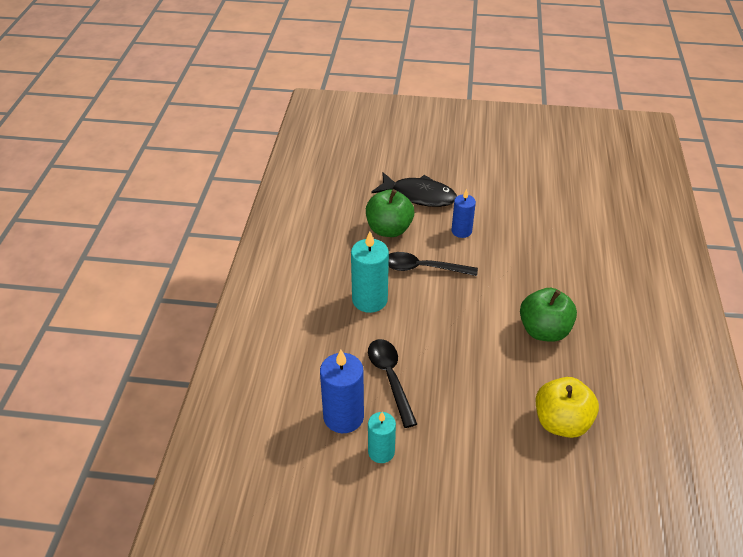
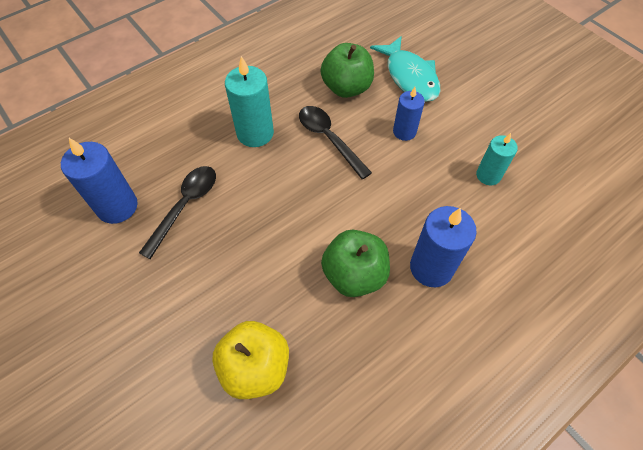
camera: 45 degrees right, 15 degrees up
turquoise candle [368,412,396,463] -> turquoise candle moved to [476,133,518,185]
black fish [371,172,457,207] -> turquoise fish [370,36,441,102]
none -> blue candle [410,206,477,287]

